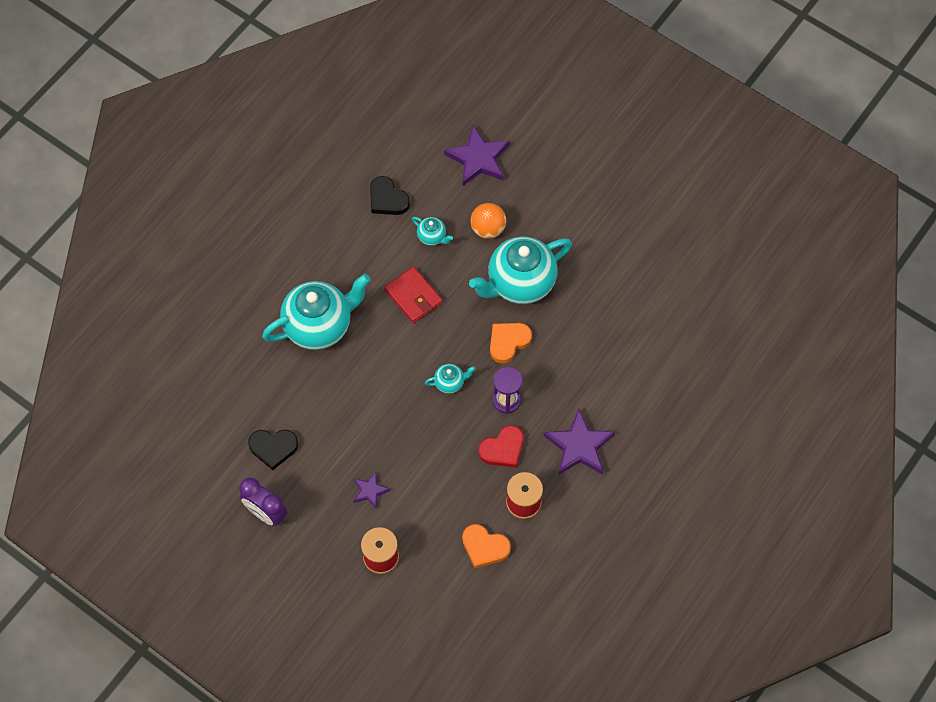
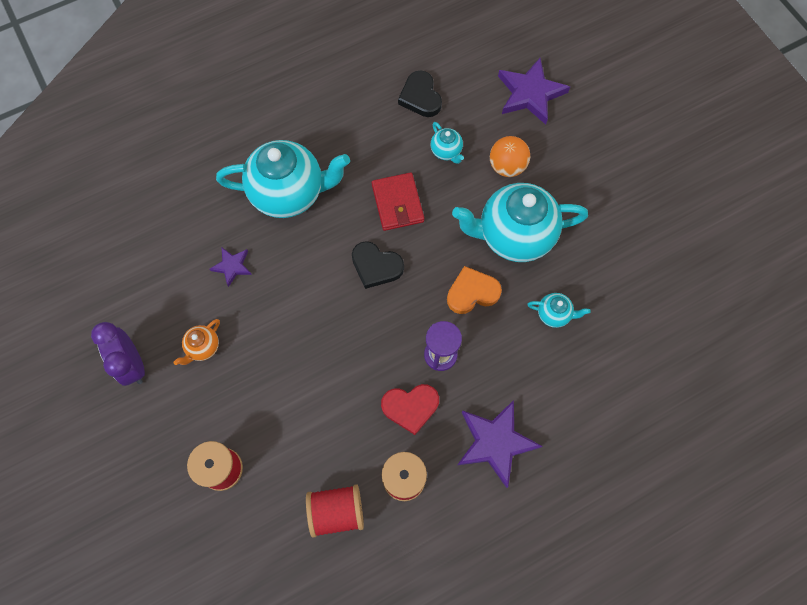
camera: 25 degrees right, 5 degrees up
black heart [248,429,298,470] -> black heart moved to [352,241,404,289]
purple star [354,472,390,509] -> purple star moved to [209,248,252,287]
turquoise teapot [425,364,475,394] -> turquoise teapot moved to [528,293,591,328]
orange heart [462,524,511,568] -> red spool [306,484,364,538]
none -> orange teapot [174,319,220,365]

